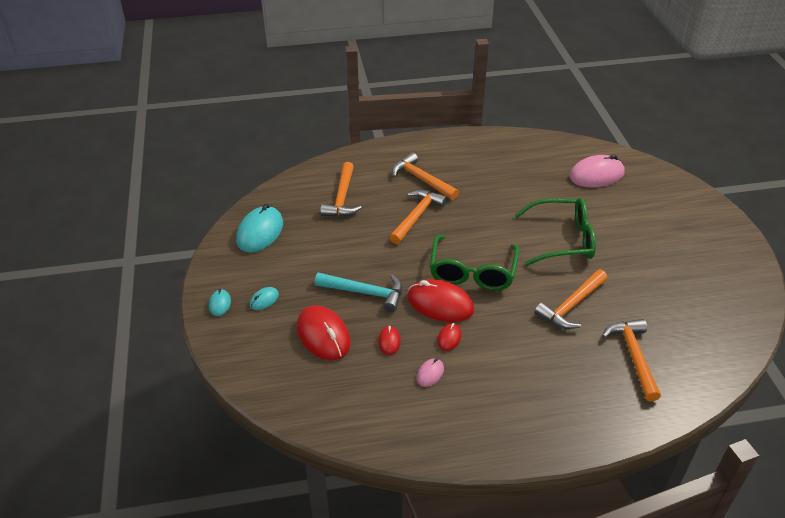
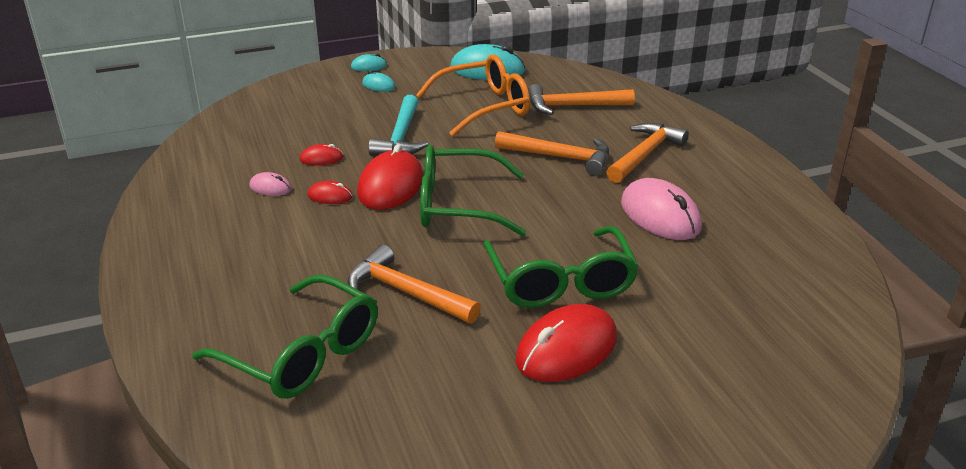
camera: 80 degrees right, 10 degrees down
red mouse [297,305,351,360] -> red mouse moved to [515,304,617,382]
pink mouse [569,155,624,188] -> pink mouse moved to [621,178,702,240]
orange hammer [602,319,661,401] -> green glasses [192,275,378,399]
none -> orange glasses [416,55,530,136]

